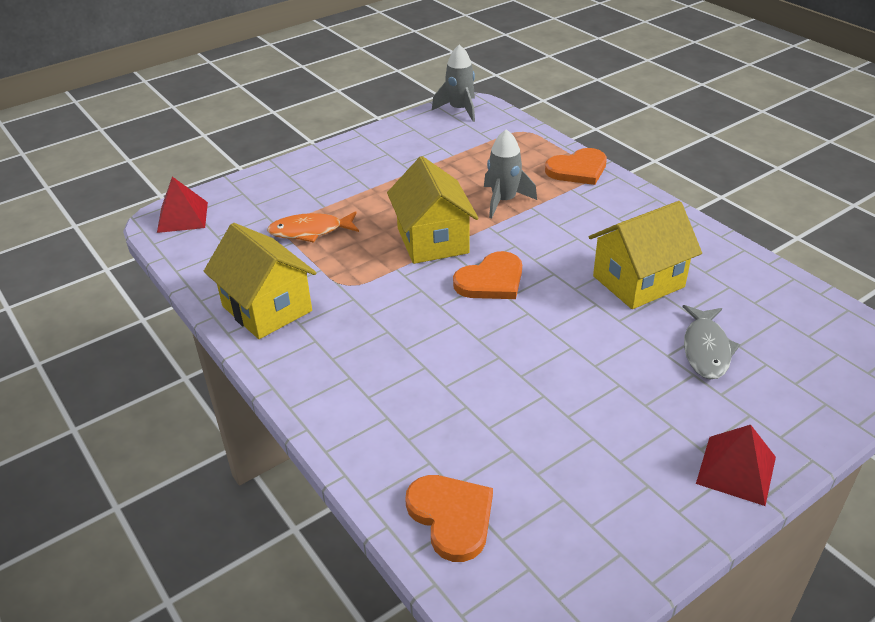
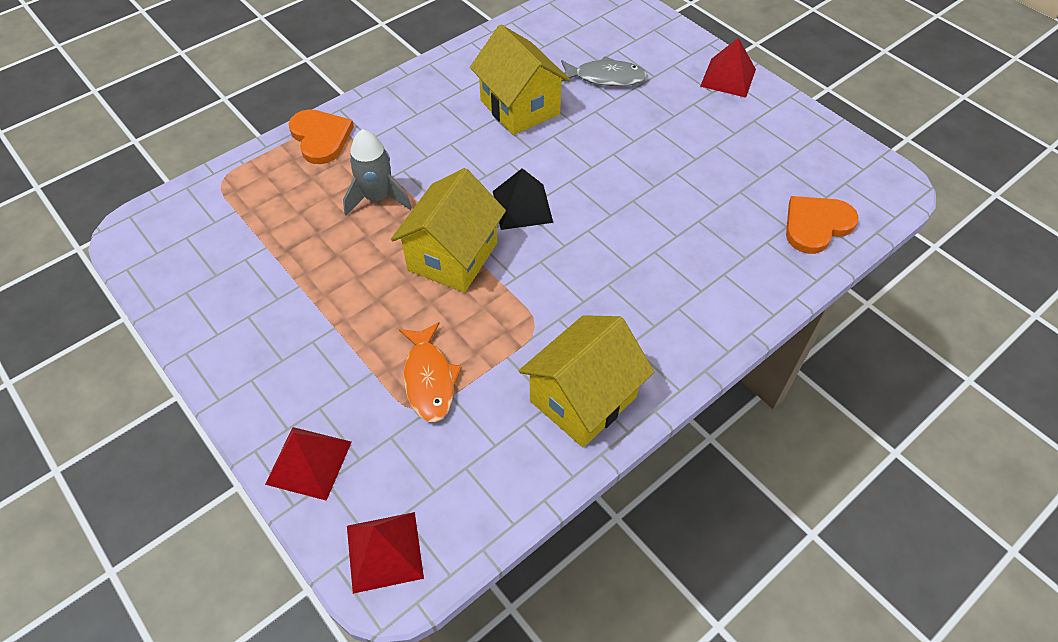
camera: 95 degrees left, 15 degrees up
yellow house [387,156,479,264] -> yellow house turned 45 degrees counterclockwise [391,168,506,293]
grey rocket [432,44,475,122] -> none
orange heart [453,251,522,299] -> black pyramid [493,168,553,230]
none -> red pyramid [265,427,352,501]

